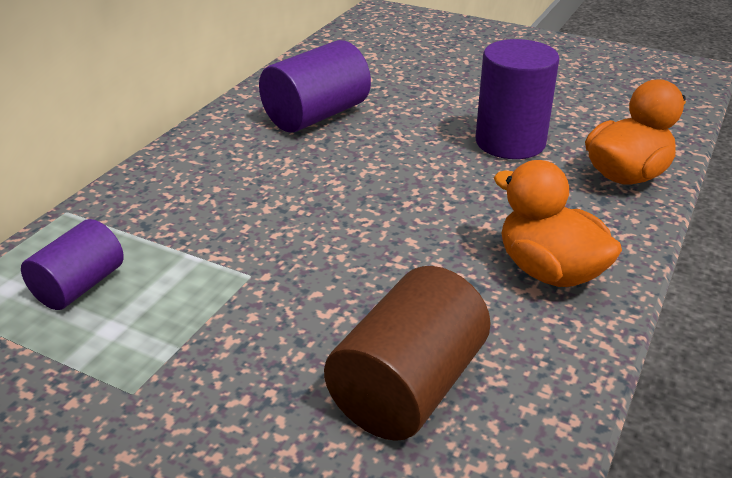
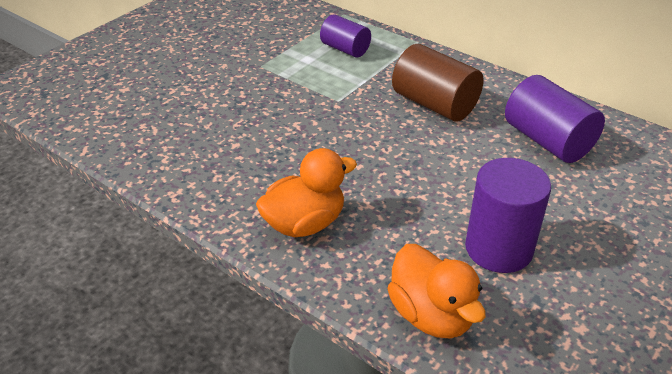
camera: 100 degrees right, 5 degrees up
brown cylinder [324,266,490,441] -> brown cylinder moved to [392,44,483,122]

